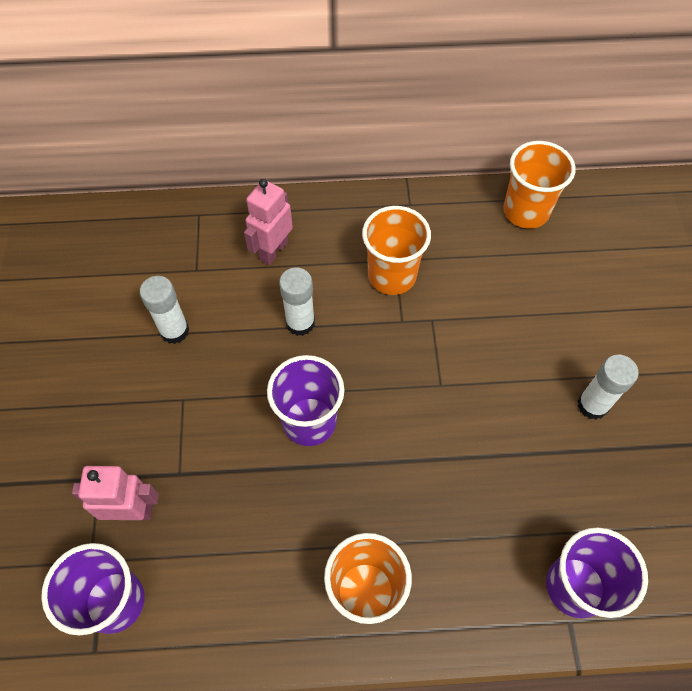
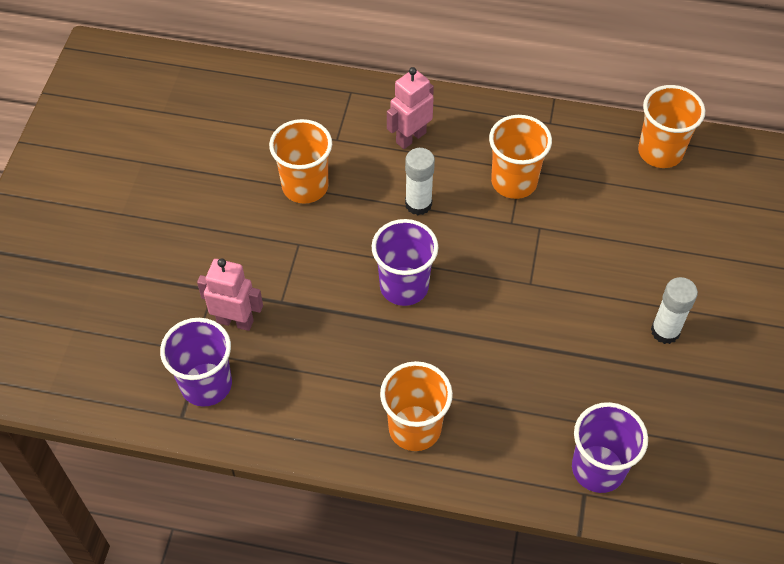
camera: 15 degrees right, 5 degrees down
white glue stick [140,276,189,344] -> orange cup [269,119,332,204]

